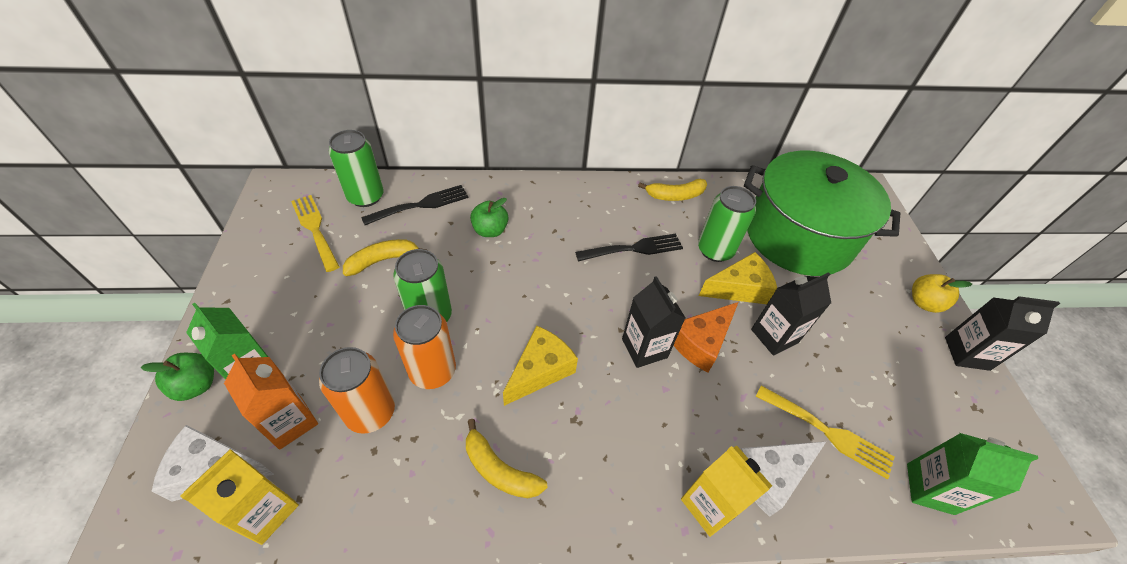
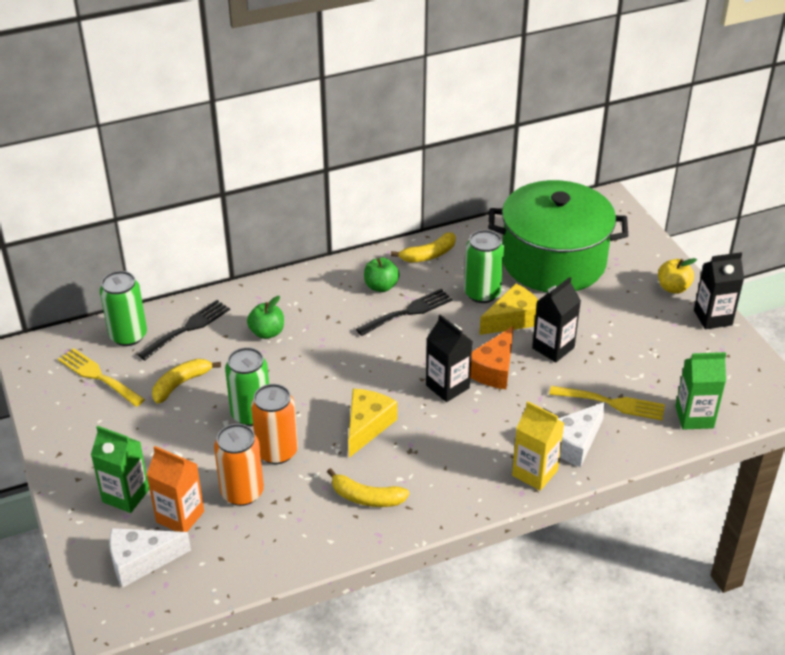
camera: 15 degrees left, 10 degrees down
green apple [141,353,214,401] -> green apple moved to [364,258,399,292]
yellow carton [180,449,299,545] -> none

